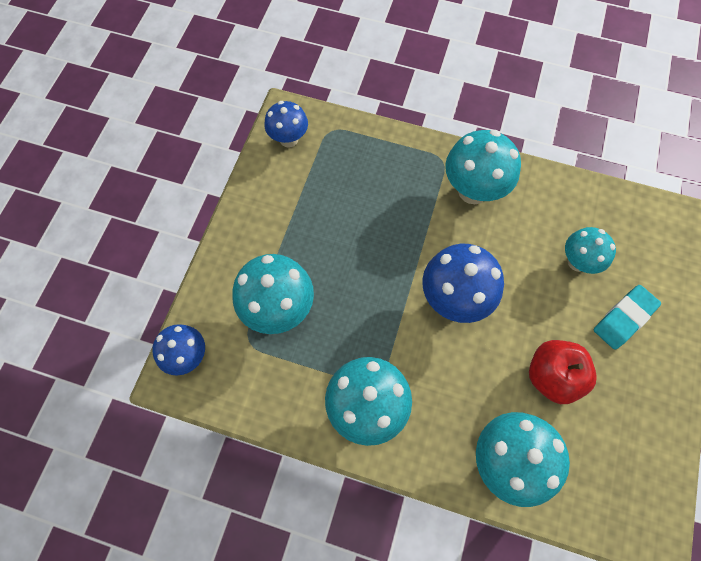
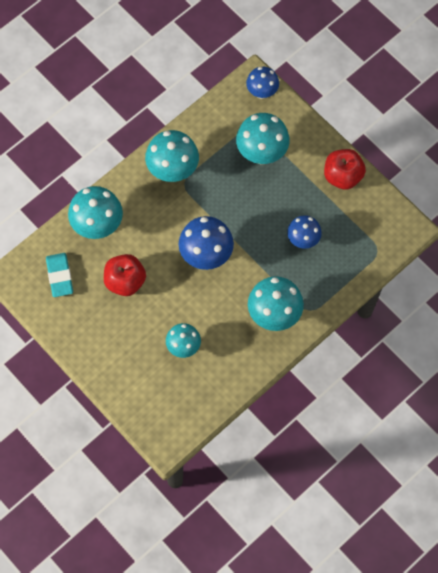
camera: 120 degrees right, 0 degrees up
blue mushroom [264,101,308,147] -> blue mushroom moved to [287,215,322,249]
turquoise eraser [593,285,661,350] -> turquoise eraser moved to [46,253,73,297]
none -> red apple [324,149,366,190]

